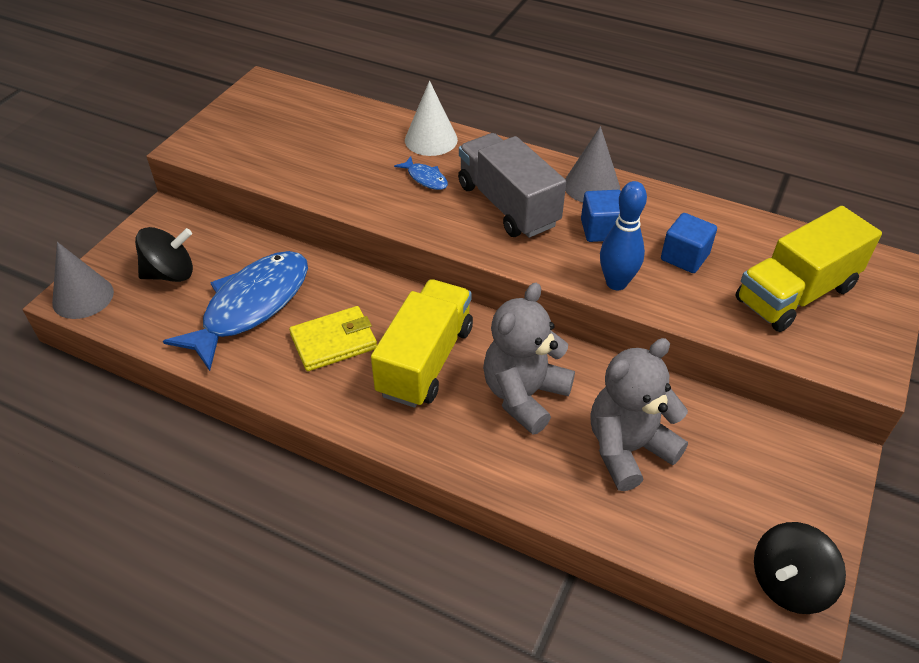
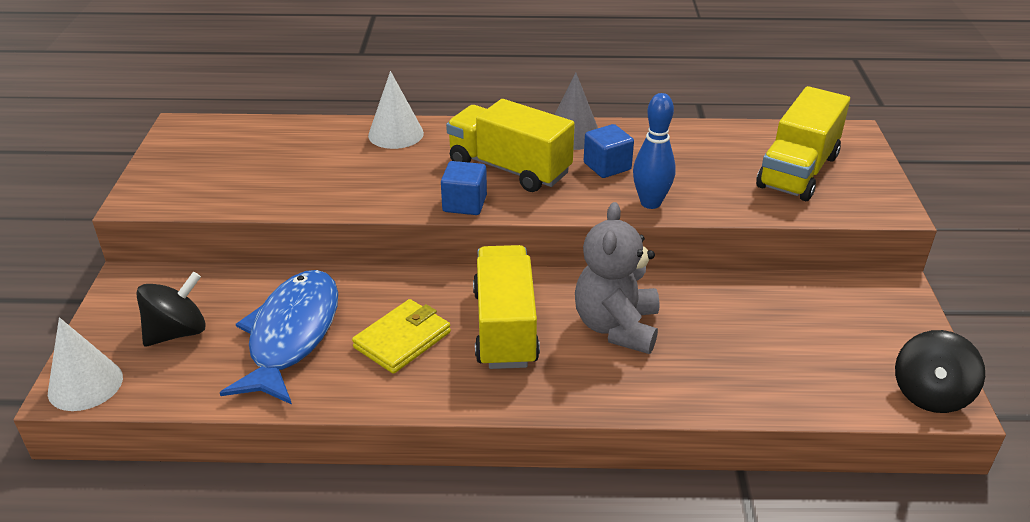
camera: 25 degrees left, 10 degrees down
grey cone [52,242,114,319] -> white cone [48,317,123,411]
blue fish [394,156,448,190] -> none
grey truck [458,133,566,238] -> yellow truck [446,99,575,192]
grey teddy bear [590,338,688,491] -> none
blue cube [661,213,717,273] -> blue cube moved to [441,161,487,215]

